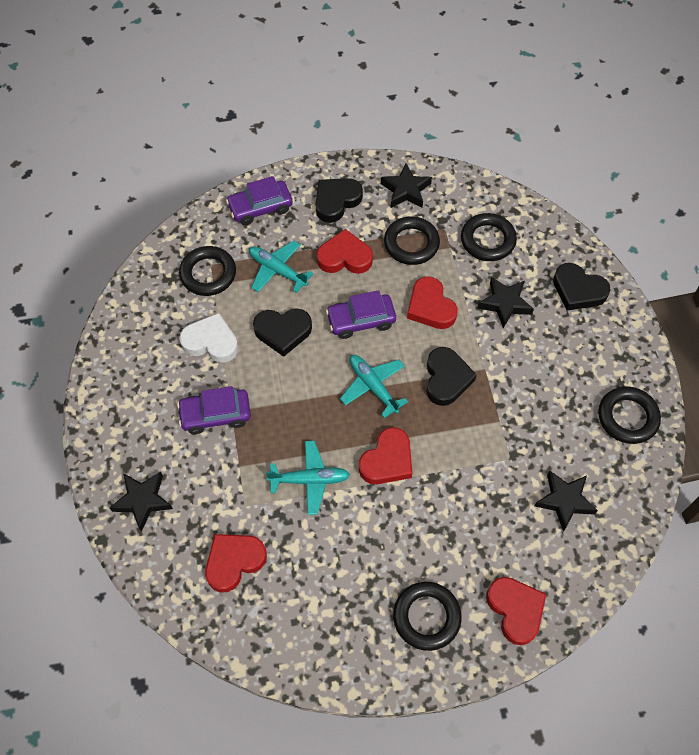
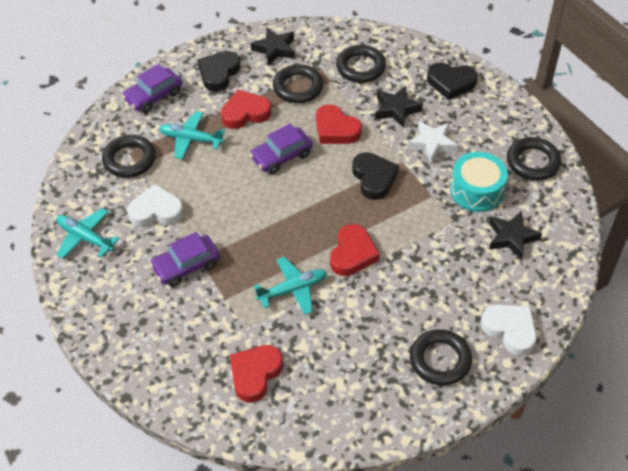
camera: 20 degrees left, 10 degrees down
black star [109,472,173,532] -> none
black heart [253,309,312,357] -> none
turquoise plane [340,355,408,418] -> turquoise plane moved to [56,208,120,259]
red heart [486,577,546,645] -> white heart [481,304,537,356]
none -> white star [407,121,458,164]
none -> turquoise drum [450,152,508,212]

